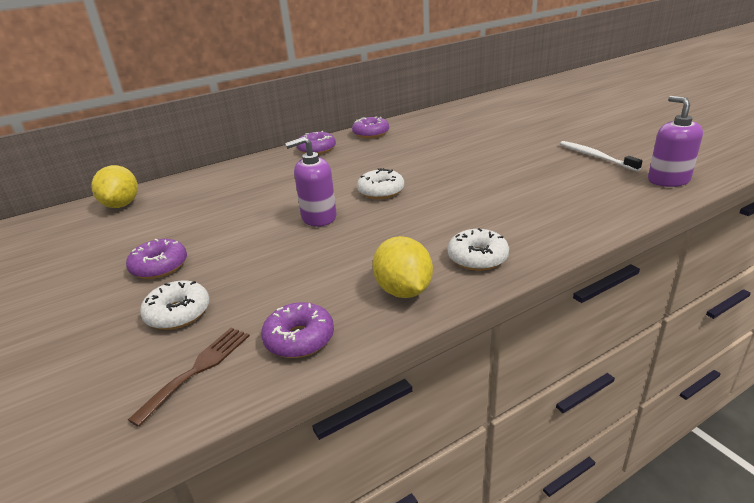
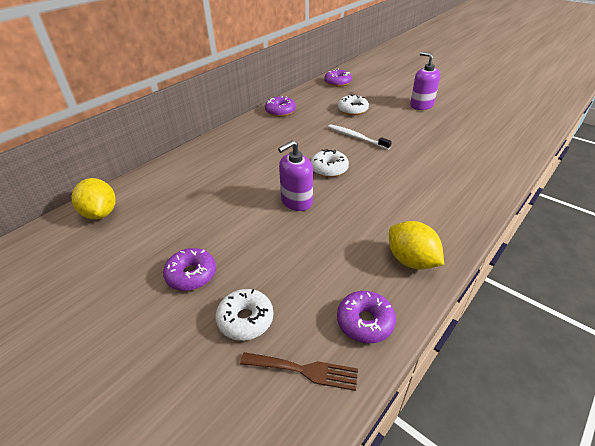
camera: 20 degrees left, 10 degrees up
brown fork [128,328,250,427] -> brown fork turned 90 degrees clockwise [240,352,358,391]
purple donut [297,131,336,155] -> purple donut moved to [324,69,352,87]
white donut [448,228,509,271] -> white donut moved to [338,95,369,115]
white toothbrush [560,141,643,172] -> white toothbrush moved to [328,124,392,150]
purple soap dispenser [648,96,703,187] -> purple soap dispenser moved to [410,52,440,110]

